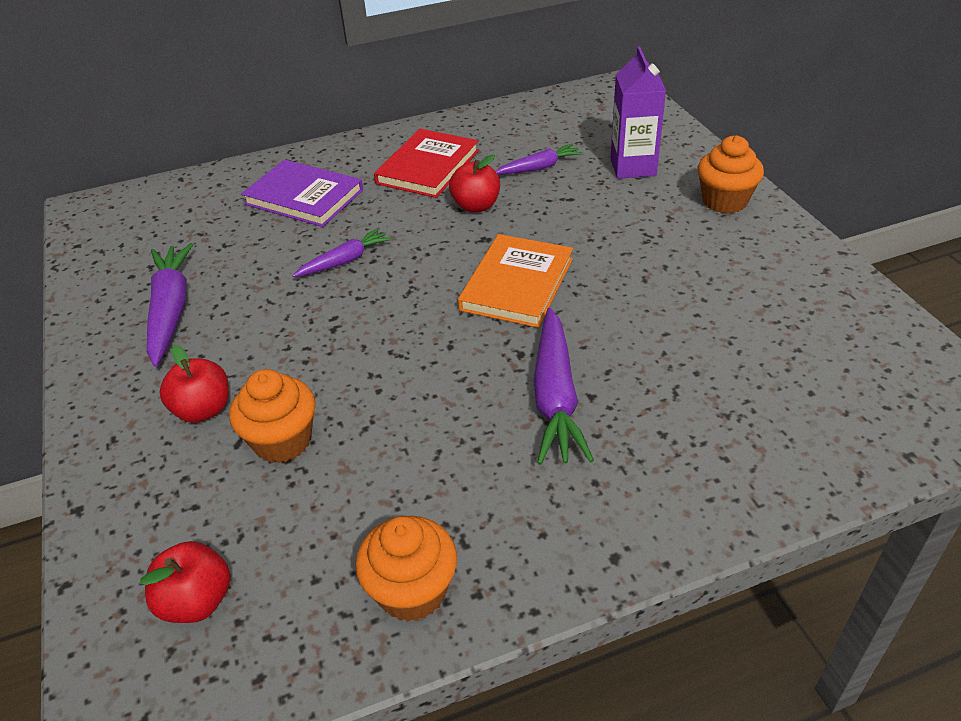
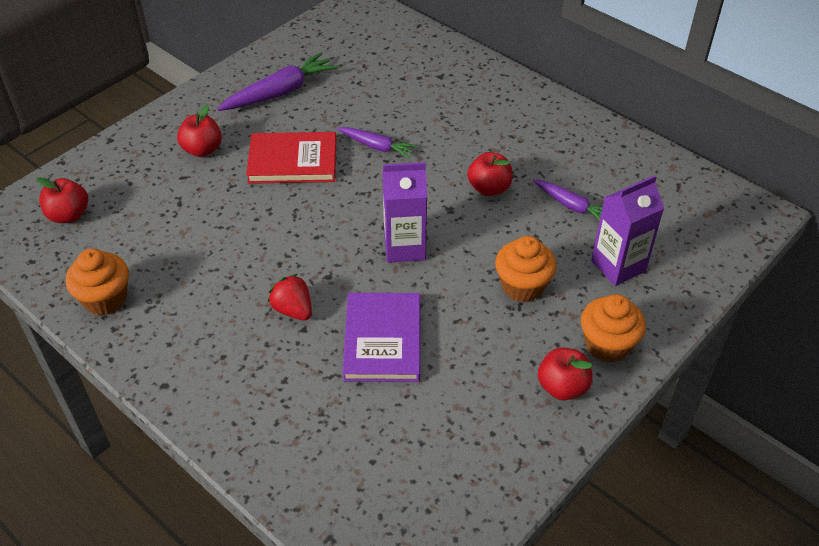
camera: 60 degrees right, 5 degrees up
orange cupcake [229,369,316,463] -> orange cupcake moved to [495,236,557,302]
purple book [241,160,363,227] -> purple book moved to [343,293,420,382]
red book [374,129,479,198] -> red book moved to [246,132,337,184]
orange book [458,234,573,328] -> purple carton [382,162,427,263]
purple carrot [533,308,594,465] -> red strawberry [268,274,312,320]
none -> red apple [538,347,593,401]

